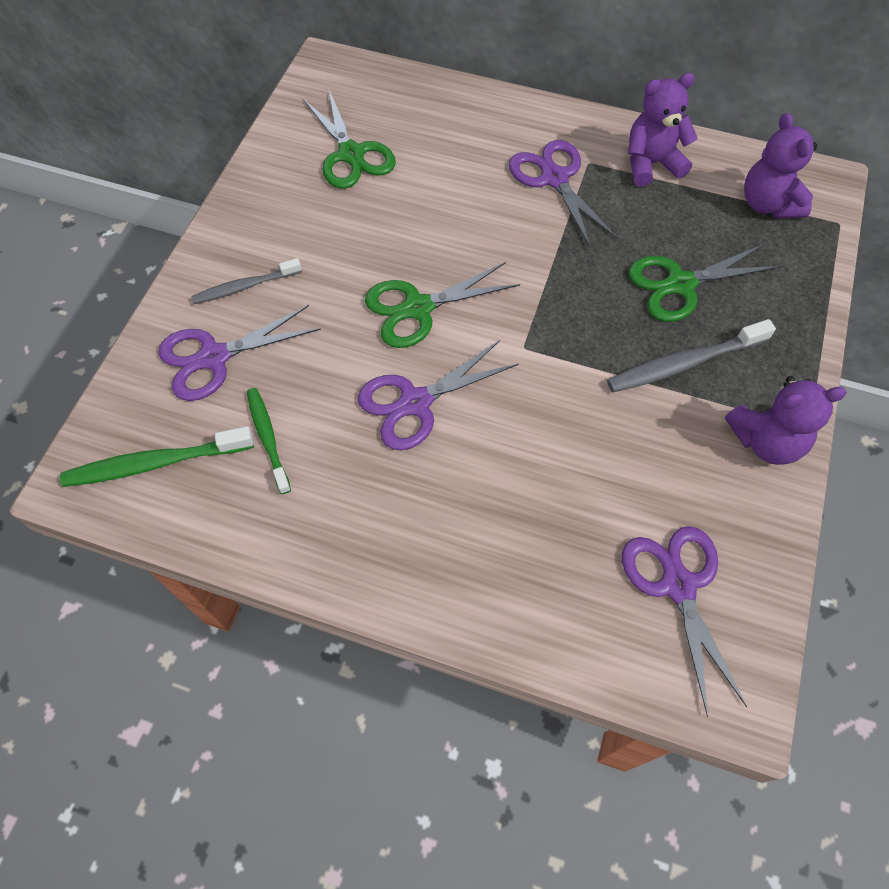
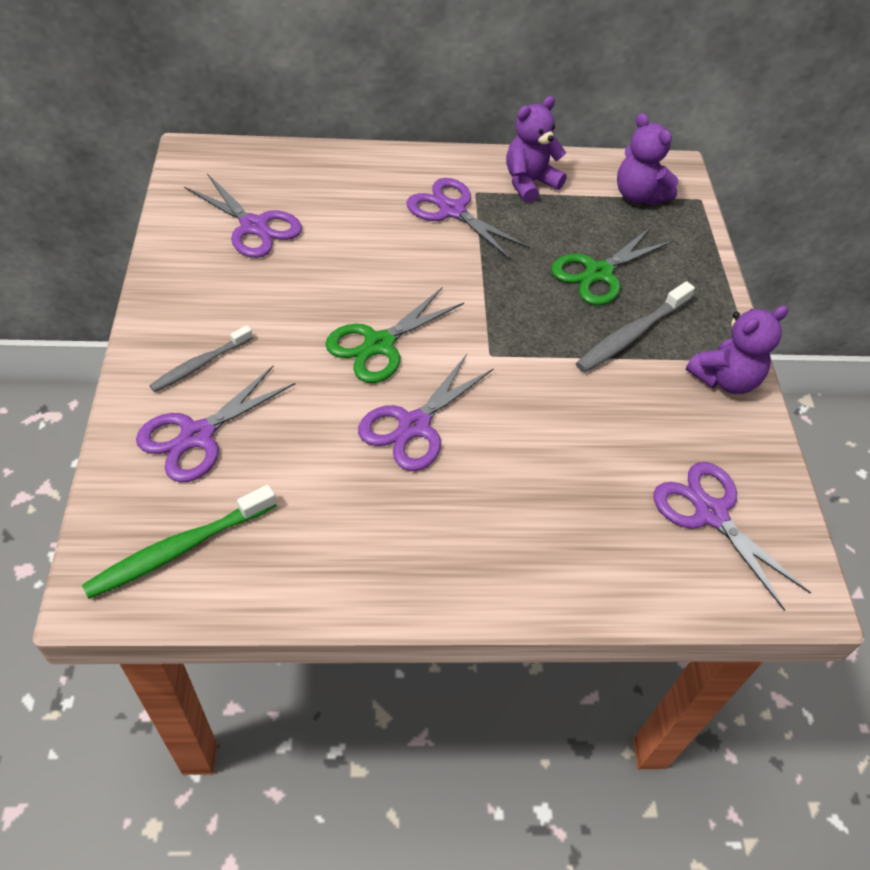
camera: 25 degrees left, 10 degrees down
green toothbrush [247,388,291,494] -> none
green scissors [303,90,396,188] -> purple scissors [184,173,302,258]

